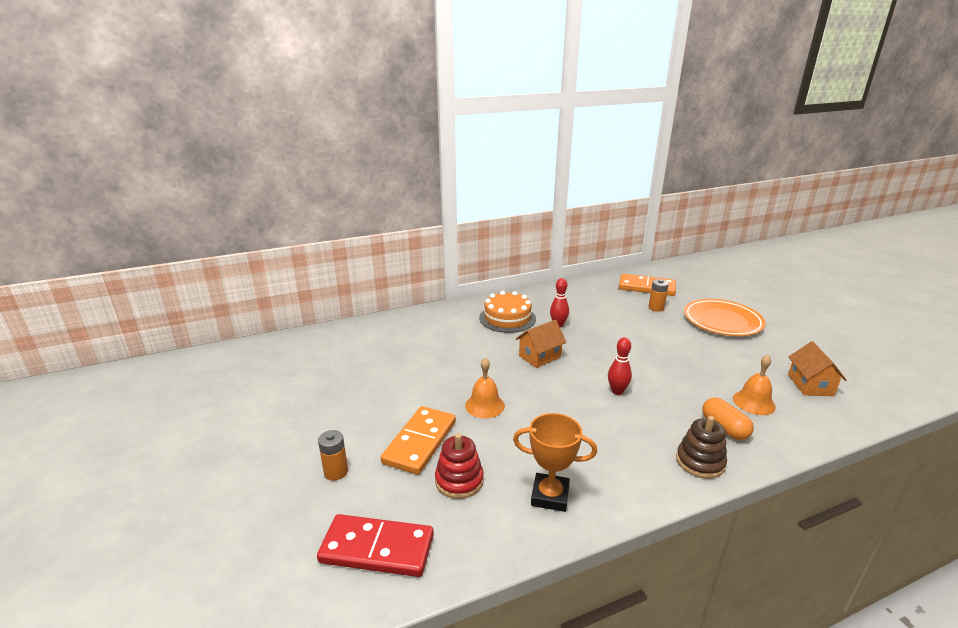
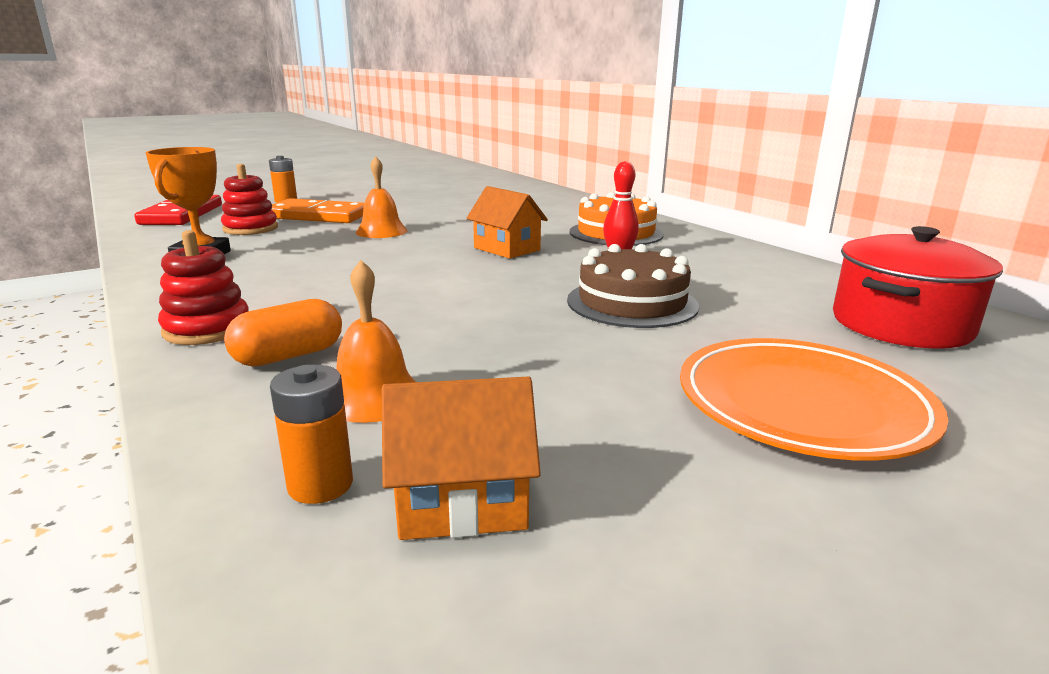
camera: 80 degrees right, 5 degrees down
red bowling pin [608,337,632,395] -> none
orange domino [619,274,676,296] -> red pot [833,226,1003,349]
orange battery [648,279,669,312] -> orange battery moved to [270,365,353,504]
brown stacking toy [676,416,727,479] -> red stacking toy [158,230,249,345]
none -> brown cake [567,244,699,328]

